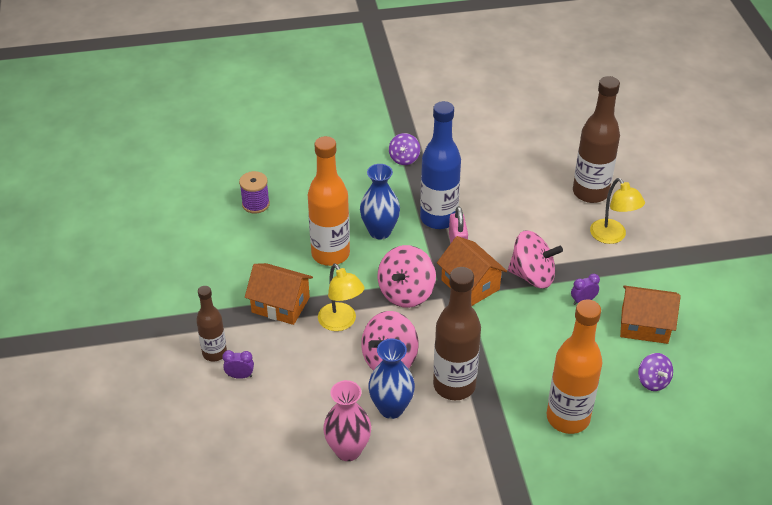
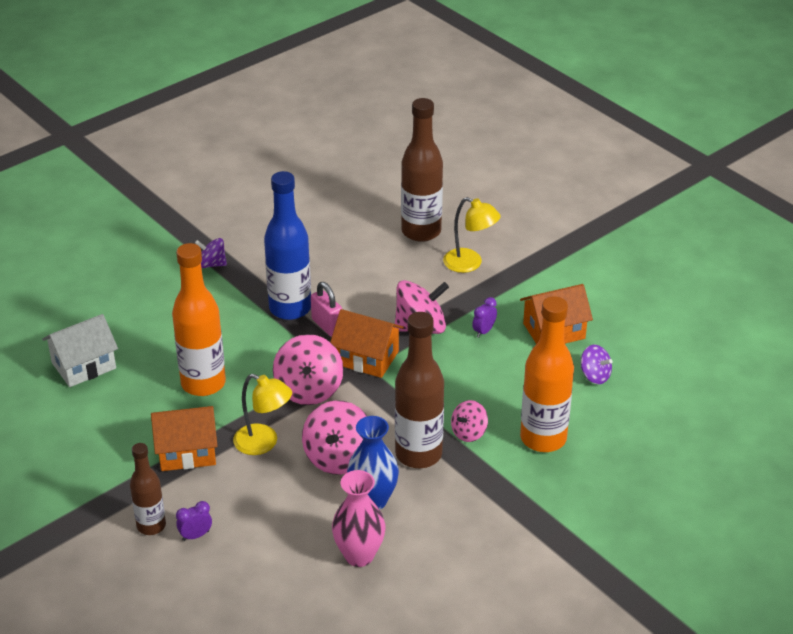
camera: 30 degrees left, 5 degrees down
purple spool [239,171,270,214] -> white house [42,314,118,387]
blue vase [360,164,400,240] -> none
purple spinning top [389,133,420,165] -> purple spinning top turned 120 degrees clockwise [195,238,227,268]
none -> pink spinning top [451,400,488,442]

